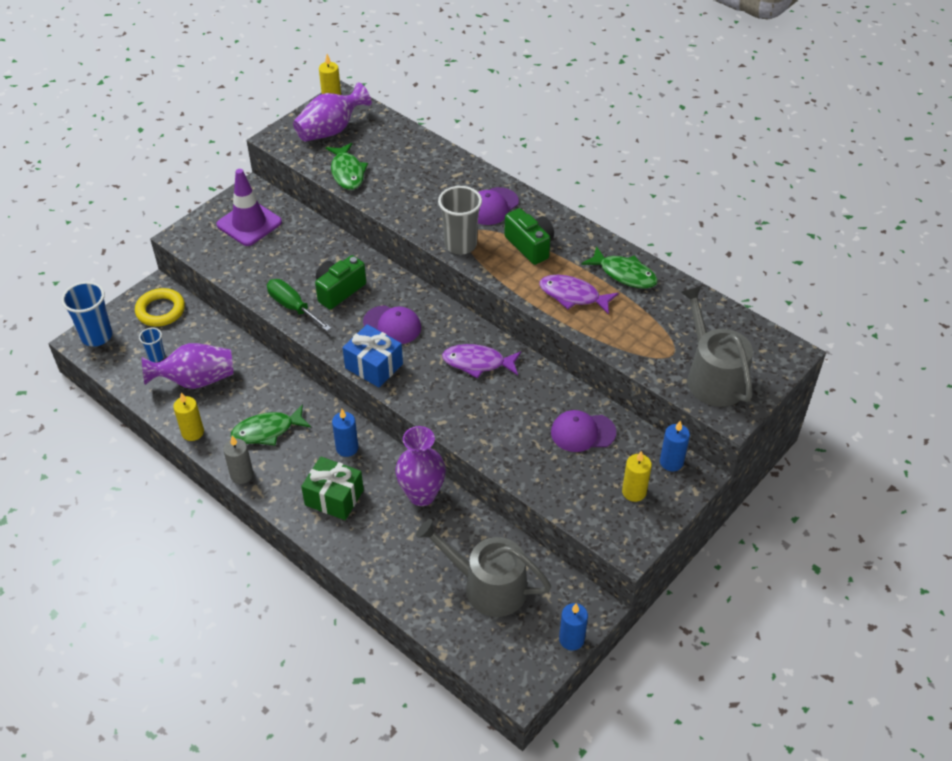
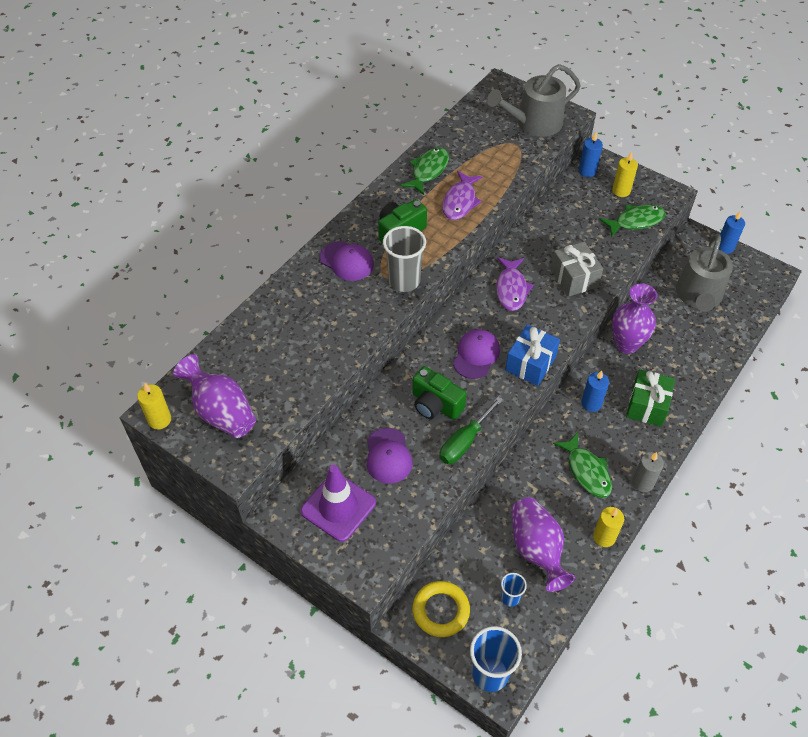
camera: 95 degrees left, 5 degrees up
green fish [326,143,368,190] -> green fish moved to [600,205,666,237]
purple cap [551,410,616,452] -> purple cap moved to [367,428,412,484]
none -> grey gift [551,241,603,297]

